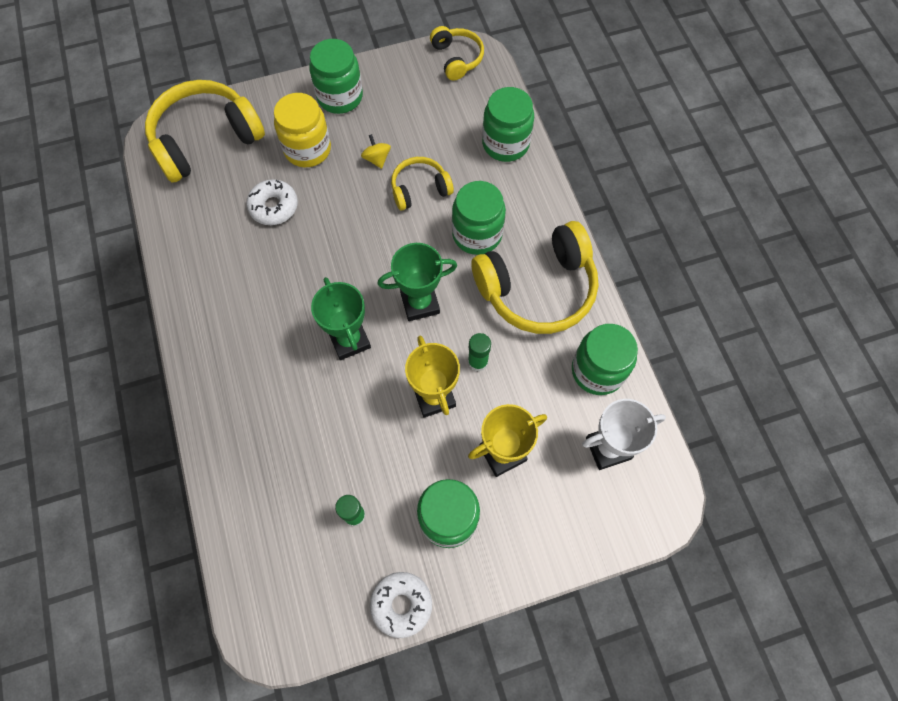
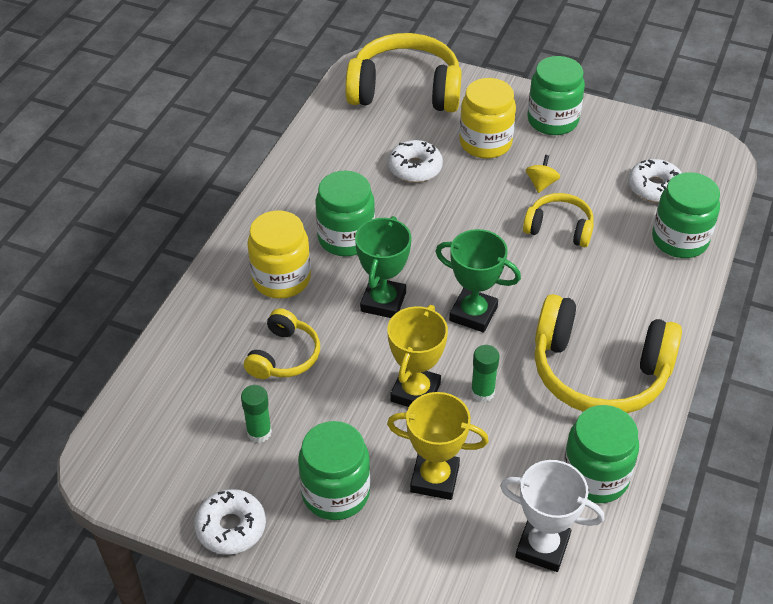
camera: 40 degrees right, 20 degrees down
yellow headphones [430,26,484,80] -> yellow headphones moved to [244,308,320,379]
green jar [452,181,506,255] -> green jar moved to [315,171,375,256]
none -> yellow jar [247,210,311,299]
none -> white donut [628,159,682,202]

